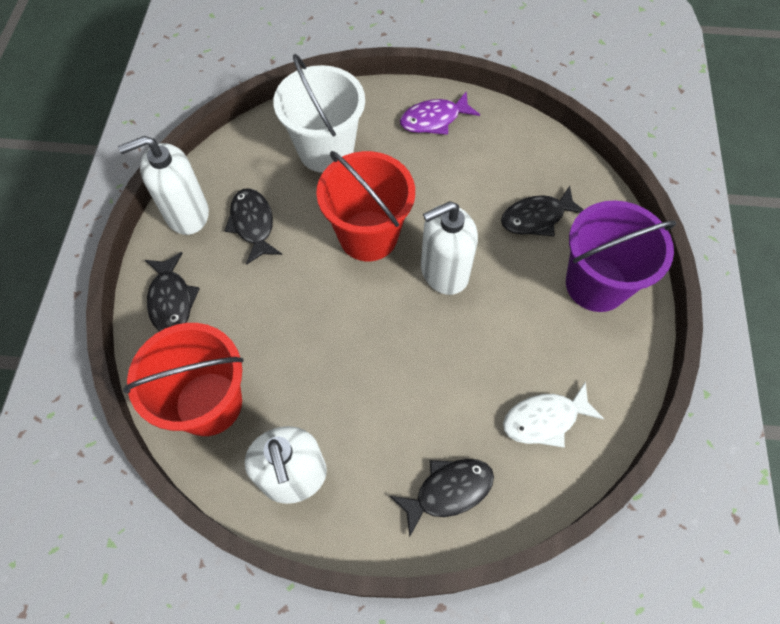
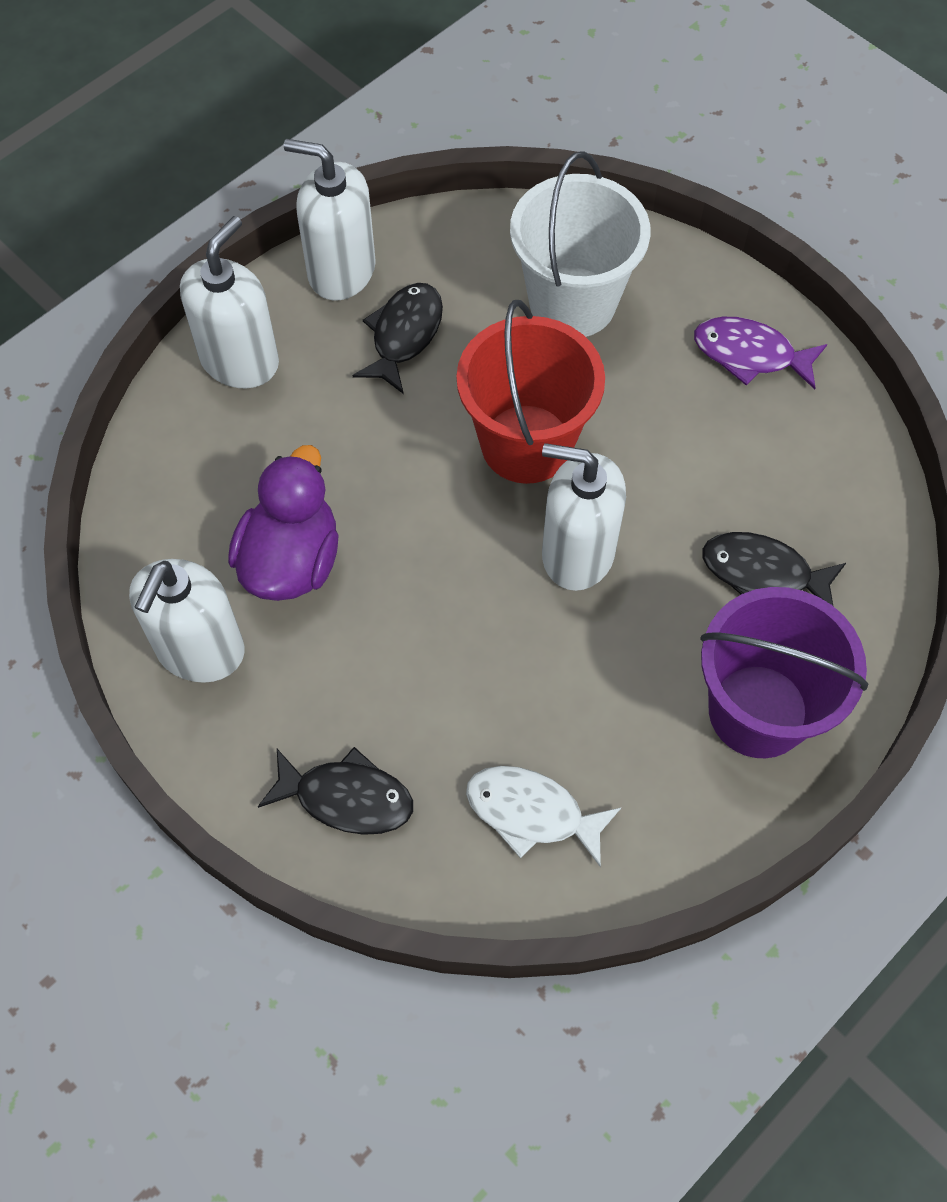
camera: 40 degrees right, 0 degrees up
red bucket [123,323,244,436] -> none
black fish [145,252,200,332] -> white soap dispenser [180,216,279,388]
none -> purple duck [228,445,339,601]

